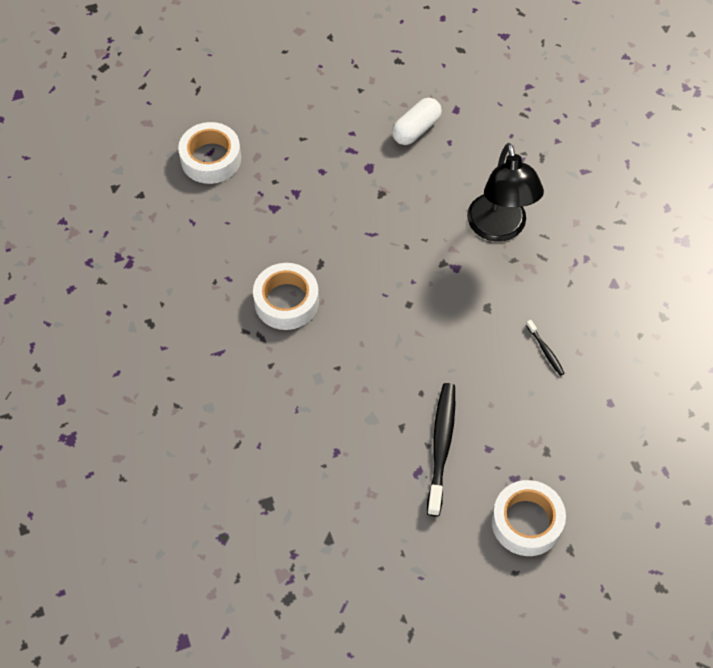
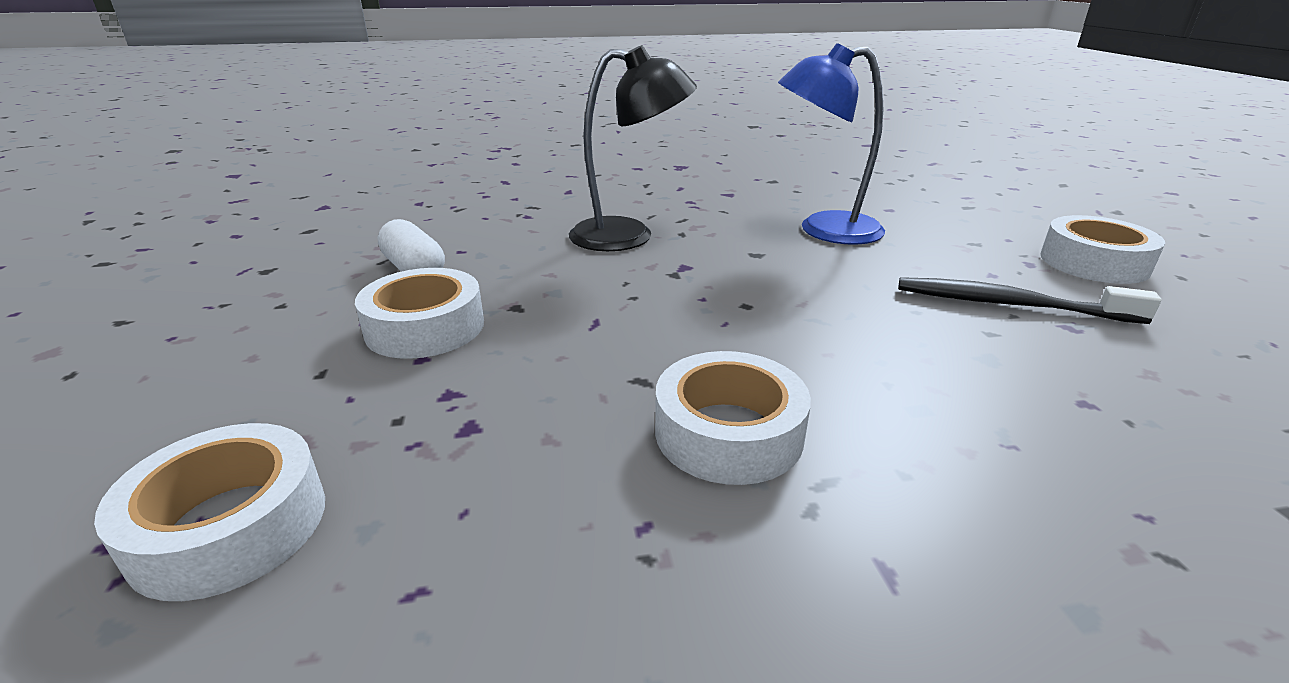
camera: 80 degrees left, 30 degrees down
black toothbrush [526,320,565,376] -> blue lamp [778,43,885,245]
none -> white tape [355,268,484,359]

